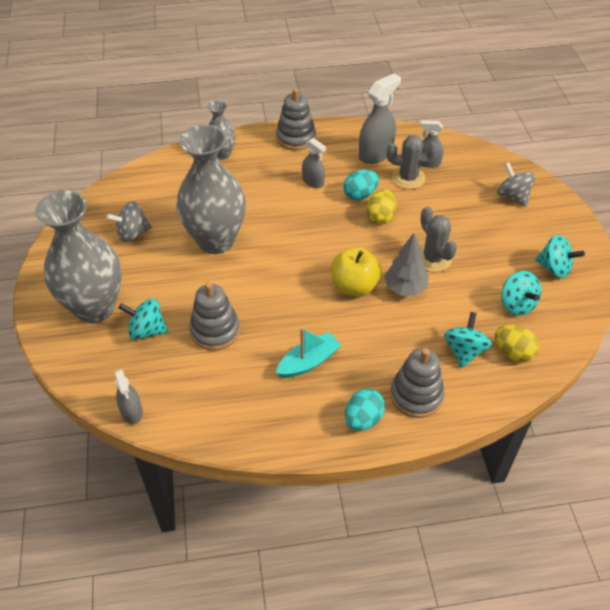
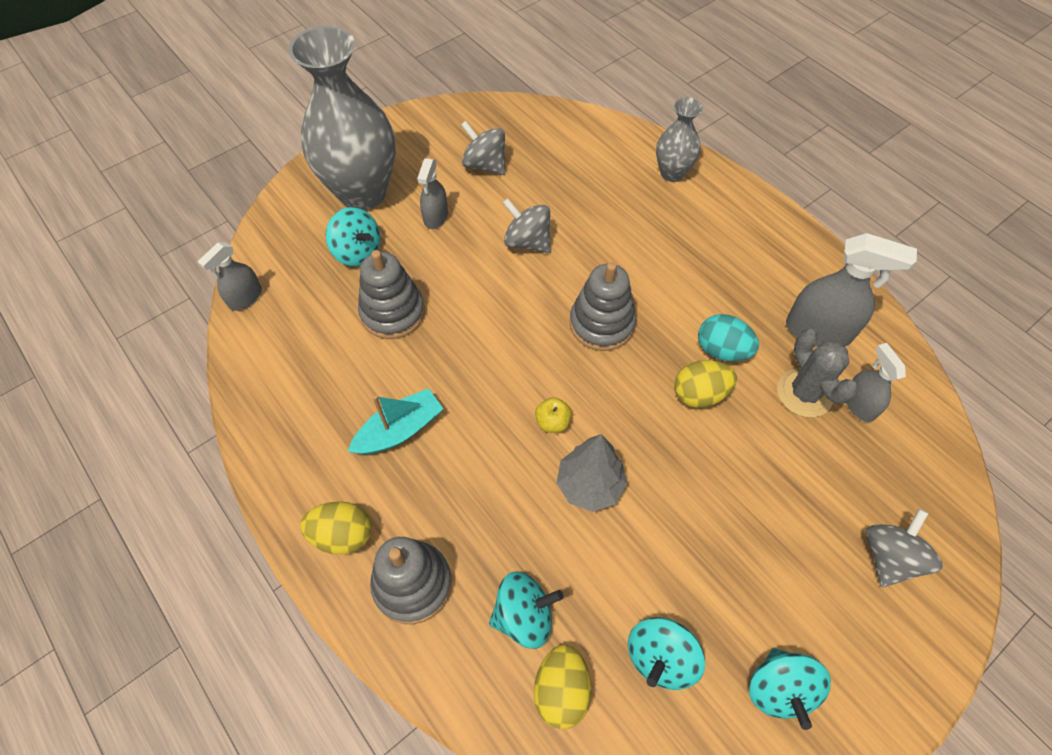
camera: 60 degrees right, 10 degrees up
turquoise spinning top [119,298,168,340] -> turquoise spinning top turned 150 degrees clockwise [326,207,380,266]
grey vase [176,125,246,254] -> grey spinning top [503,198,551,253]
grey stacking toy [276,88,316,150] -> grey stacking toy moved to [570,262,636,351]
turquoise boat [276,328,341,378] -> turquoise boat turned 60 degrees counterclockwise [348,388,443,454]
grey spray bottle [302,138,326,188] -> grey spray bottle moved to [417,158,448,229]
yellow apple [331,247,382,296] -> yellow apple [535,397,572,433], size x0.49
turquoise egg [345,389,385,431] -> yellow egg [300,501,372,555]
grey cactus [420,207,457,272] -> none

